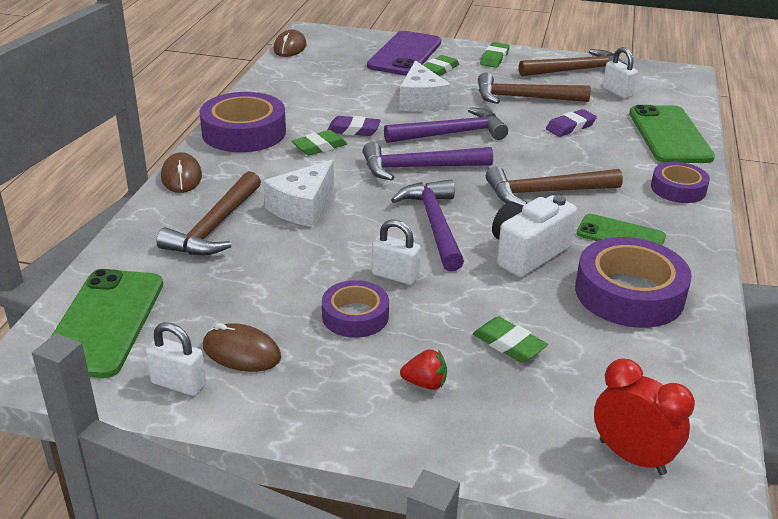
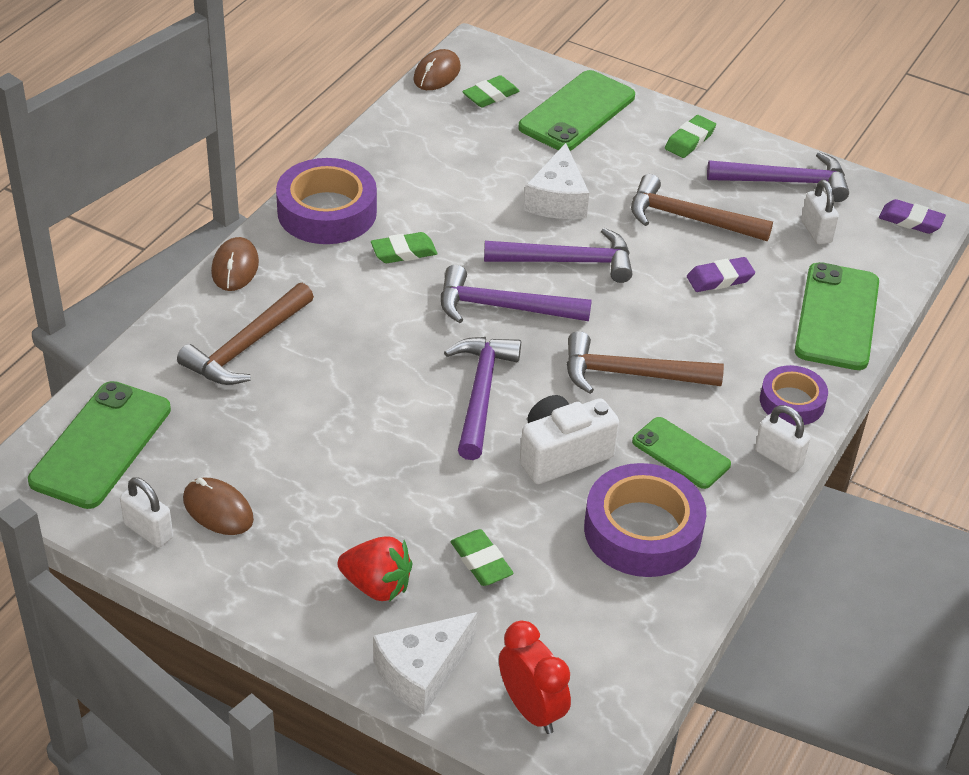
camera: 15 degrees right, 10 degrees up
white cheese [263,159,334,227] -> white cheese moved to [373,612,477,715]
purple tape [322,280,389,338] -> none
purple eraser [328,116,381,136] -> purple eraser moved to [879,199,946,234]
purple phone [367,31,441,76] -> green phone [518,70,635,151]
white padlock [372,219,421,285] -> white padlock moved to [755,405,811,473]
red strawberry [400,349,447,390] -> red strawberry [338,537,413,602], size x1.61
green eraser [423,55,459,76] -> green eraser moved to [462,75,520,108]
brown hammer [519,49,627,76] -> purple hammer [707,152,849,202]

